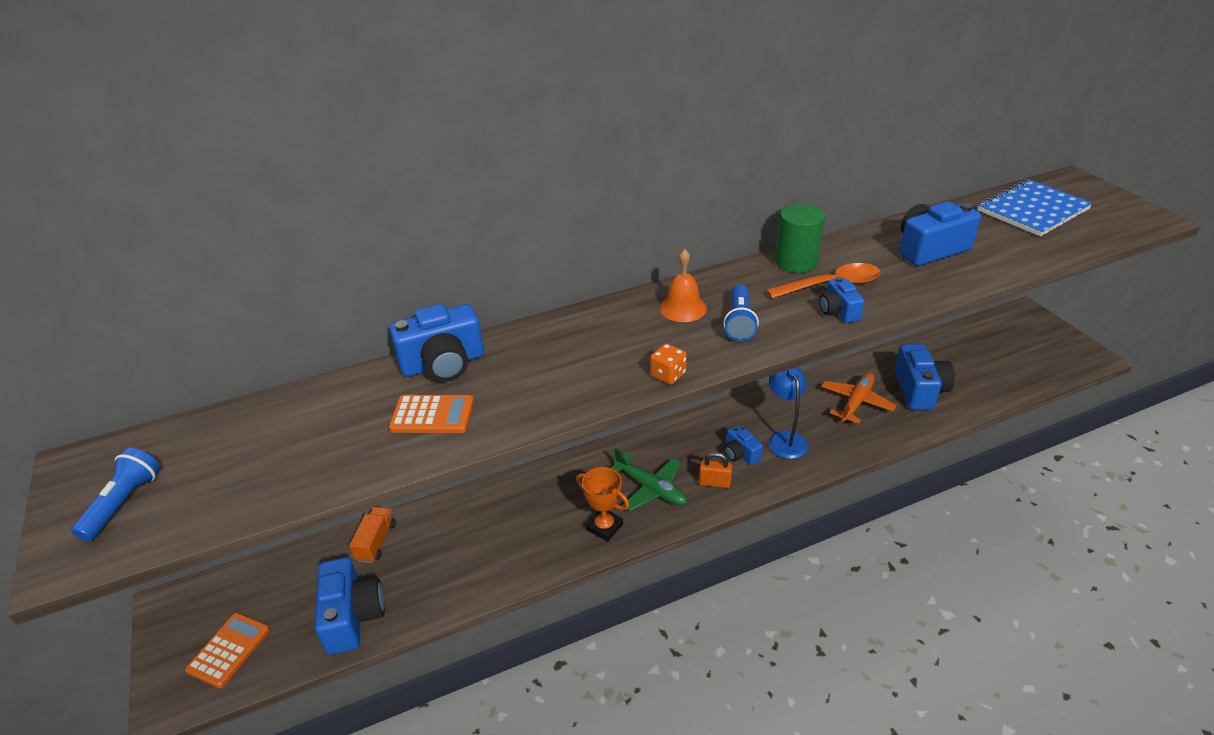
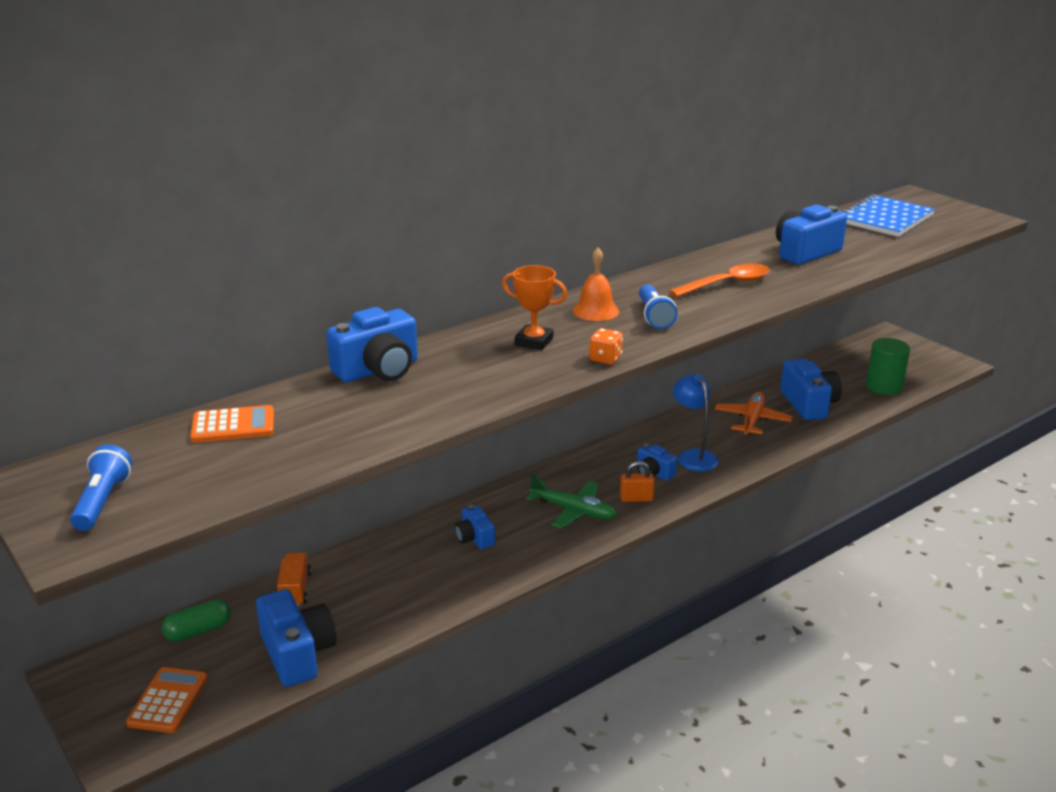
camera: 15 degrees left, 10 degrees down
orange calculator [389,395,474,433] -> orange calculator moved to [190,405,274,443]
orange trophy [576,467,630,542] -> orange trophy moved to [502,265,567,350]
green cylinder [775,204,825,273] -> green cylinder moved to [866,338,910,395]
blue camera [819,277,864,323] -> blue camera moved to [455,505,495,549]
none -> green capsule [162,599,231,642]

